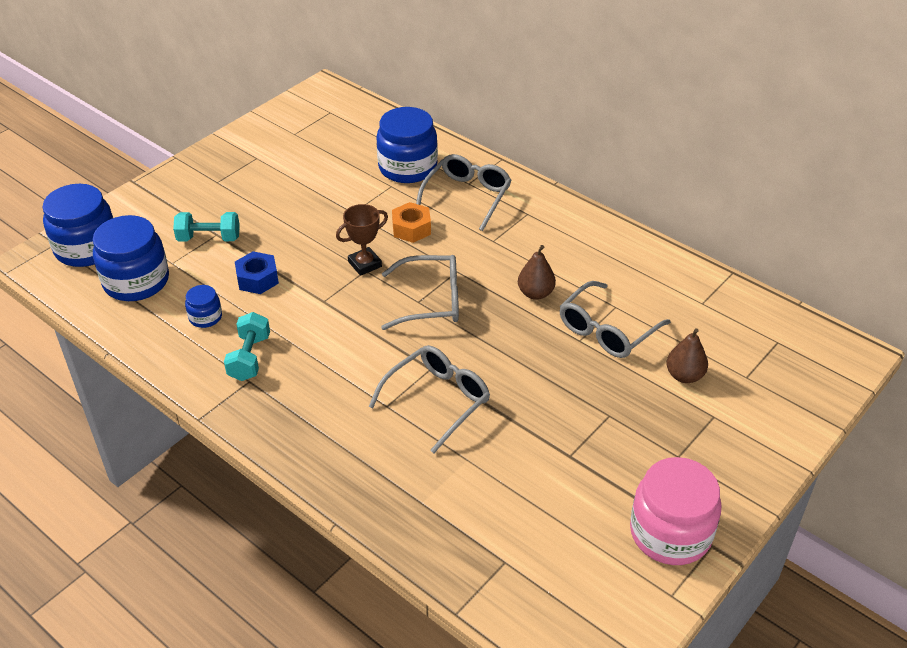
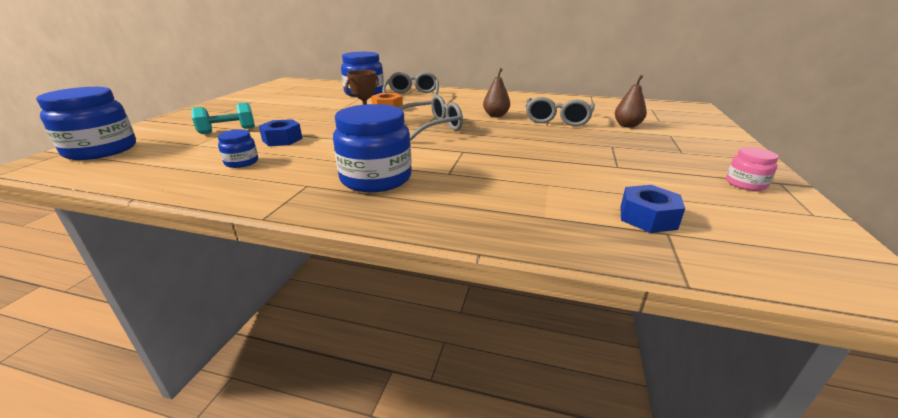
camera: 25 degrees left, 15 degrees down
blue jar [93,215,169,301] -> blue jar moved to [333,104,412,192]
turquoise dumbbell [224,312,270,381] -> none
grey glasses [368,345,490,453] -> none
pink jar [630,457,721,565] -> pink jar [726,147,779,191], size x0.49
none -> blue nut [620,185,685,233]

